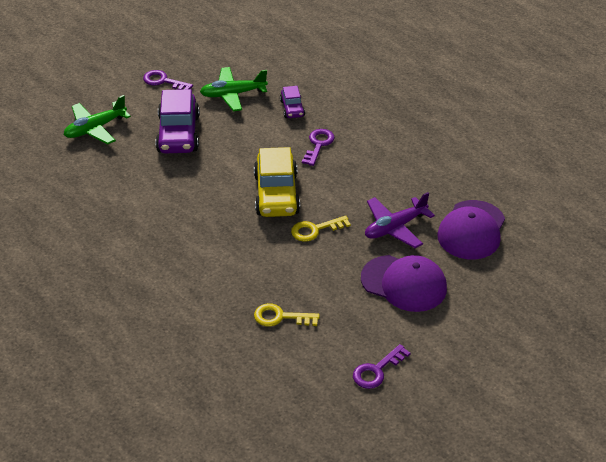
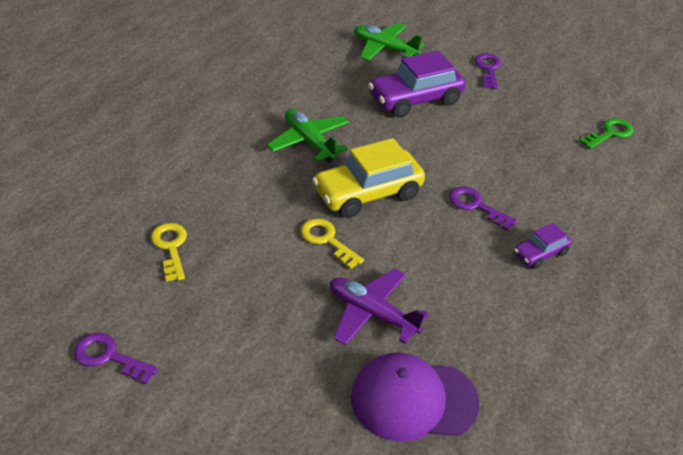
camera: 65 degrees right, 0 degrees up
green plane [200,67,268,111] -> green plane moved to [267,109,349,162]
purple car [280,86,305,118] -> purple car moved to [514,223,572,269]
purple key [302,129,335,166] -> purple key turned 135 degrees counterclockwise [449,187,517,230]
purple cap [361,255,447,312] -> none
none -> green key [579,118,633,149]

